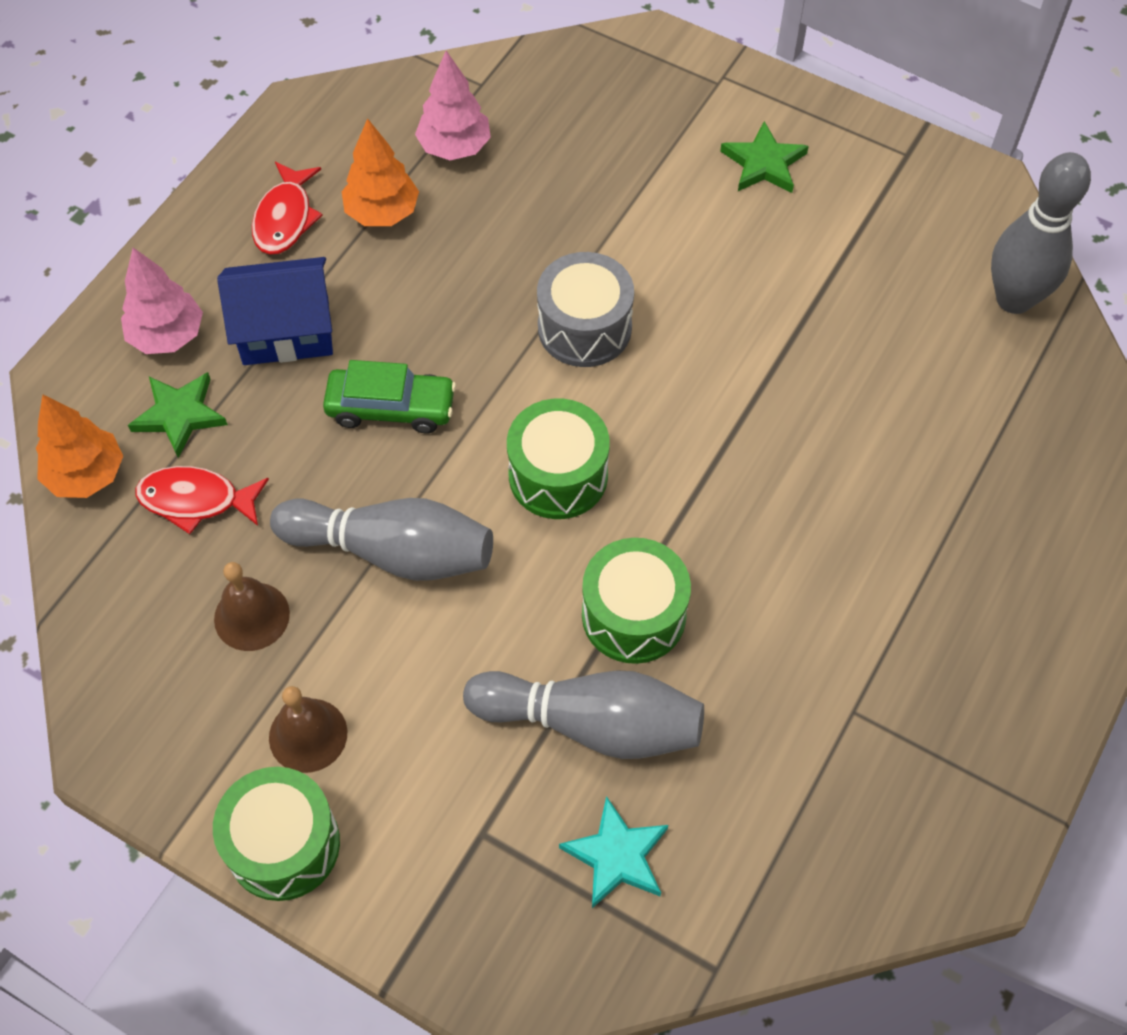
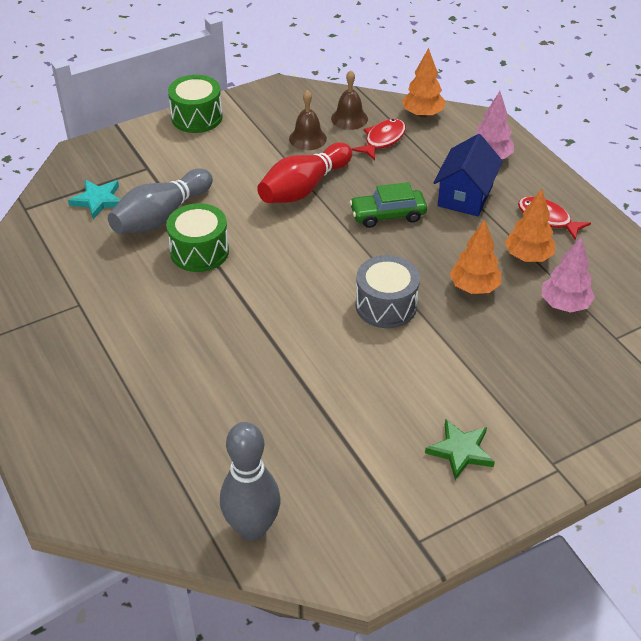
camera: 120 degrees right, 15 degrees down
green star [128,372,228,458] -> none
brown bell [269,686,347,773] -> brown bell moved to [331,70,368,130]
grey bowling pin [270,498,493,581] -> red bowling pin [257,142,352,203]
green car [323,360,456,434] -> green car turned 45 degrees clockwise [350,182,427,228]
green drum [507,399,610,519] -> none
none -> orange tree [450,219,501,294]

